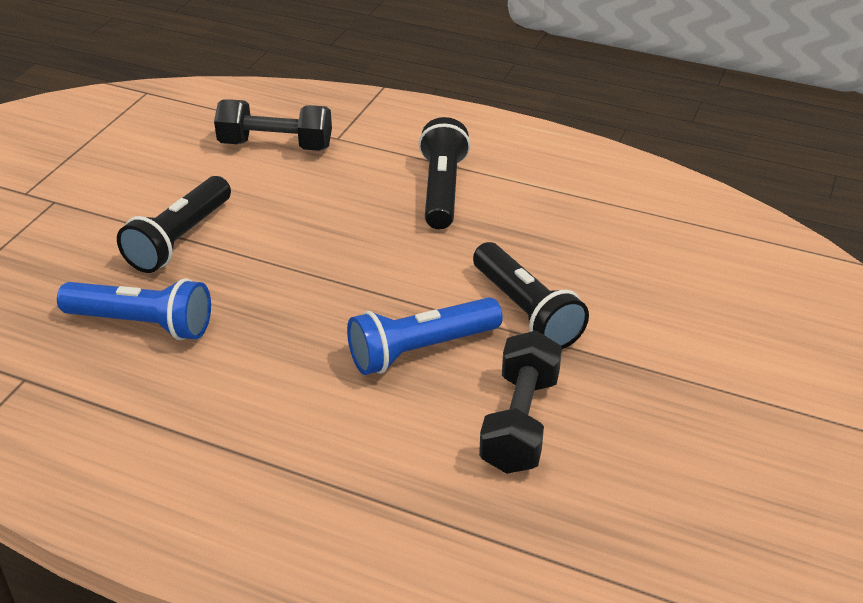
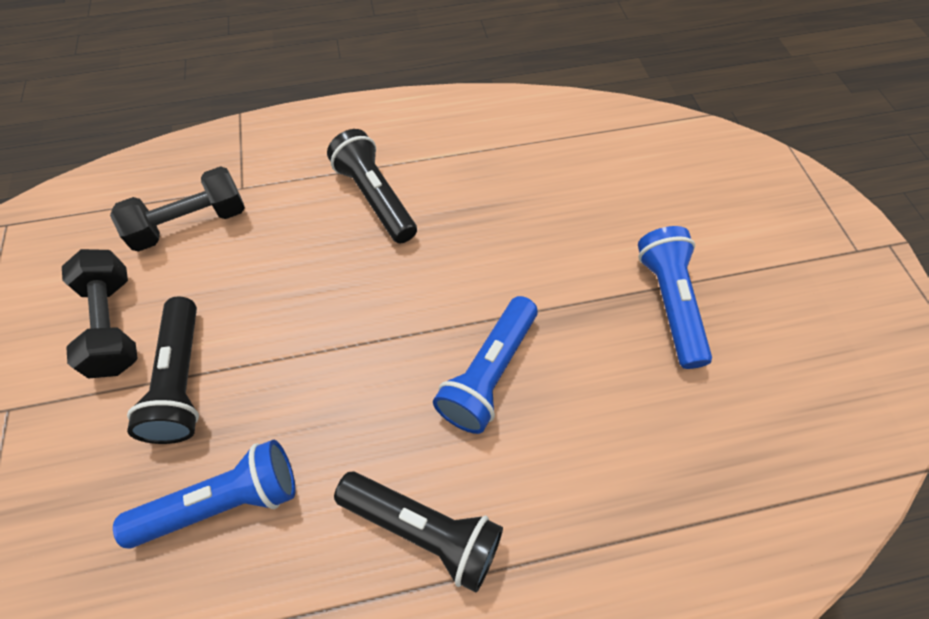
camera: 35 degrees left, 20 degrees up
black flashlight [473,242,589,349] -> black flashlight moved to [334,471,503,593]
black dumbbell [479,330,562,474] -> black dumbbell moved to [62,249,138,378]
none -> blue flashlight [638,226,712,369]

